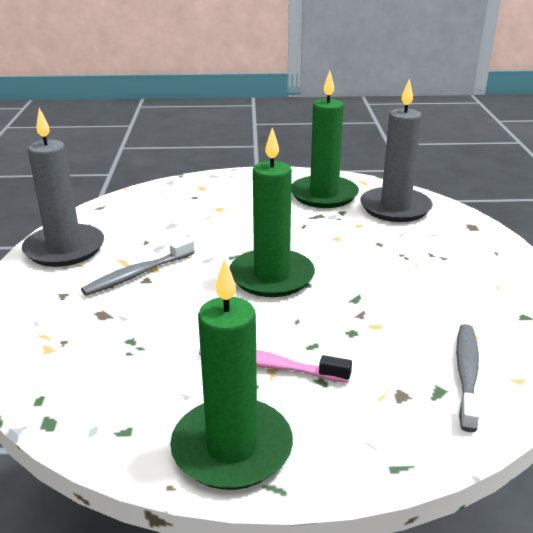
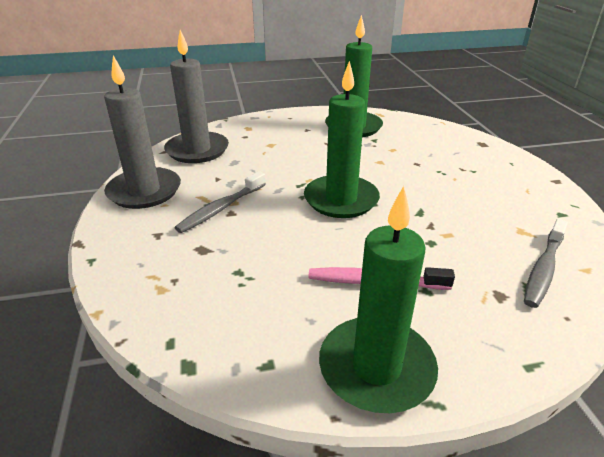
camera: 10 degrees left, 5 degrees up
grey candle [360,79,433,222] -> grey candle moved to [164,30,229,163]
grey toothbrush [456,324,479,432] -> grey toothbrush turned 150 degrees counterclockwise [524,219,568,308]

